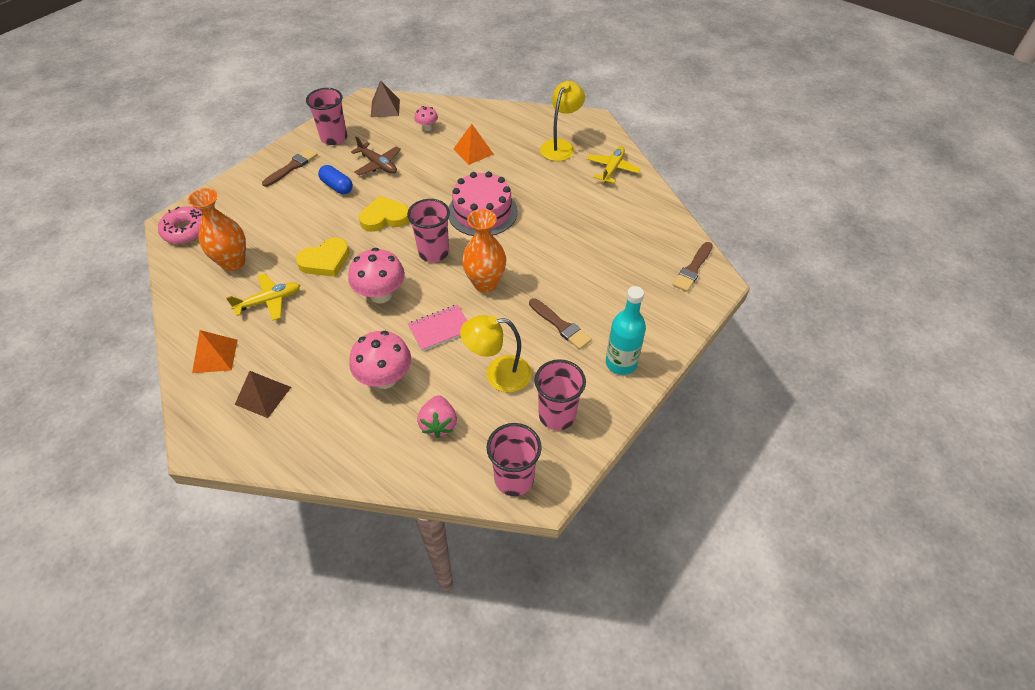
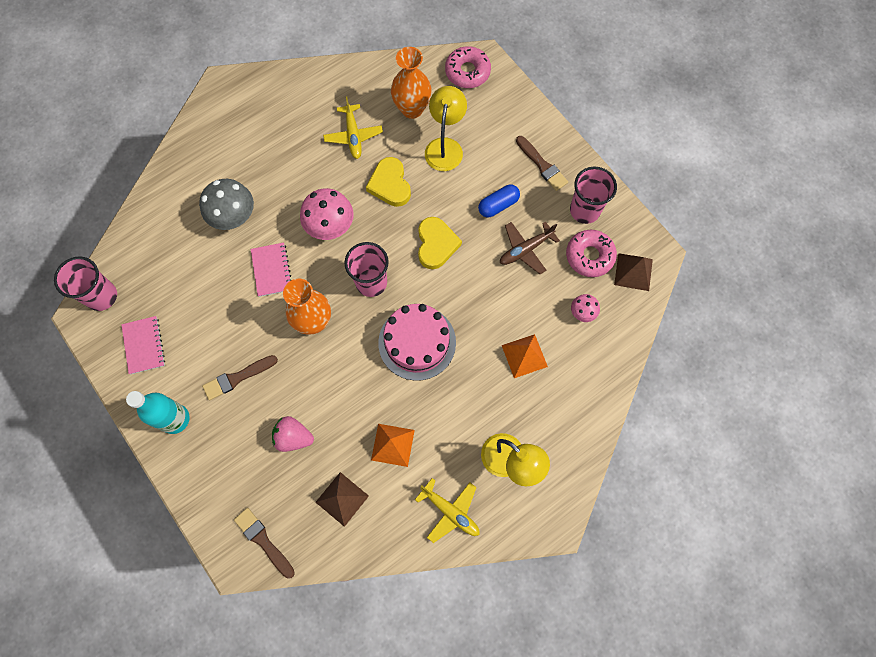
camera: 105 degrees right, 20 degrees up
orange pyramid [192,330,238,373] -> orange pyramid moved to [371,424,415,467]
brown pyramid [235,371,291,418] -> brown pyramid moved to [316,472,369,527]
pink mushroom [349,331,411,389] -> grey mushroom [199,179,254,230]
pink strawberry [417,395,457,438] -> pink strawberry moved to [272,416,314,452]
yellow lamp [460,315,532,392] -> yellow lamp moved to [425,86,467,171]
pink cup [534,359,586,430] -> pink notebook [121,316,165,375]
none -> pink donut [566,230,617,277]

